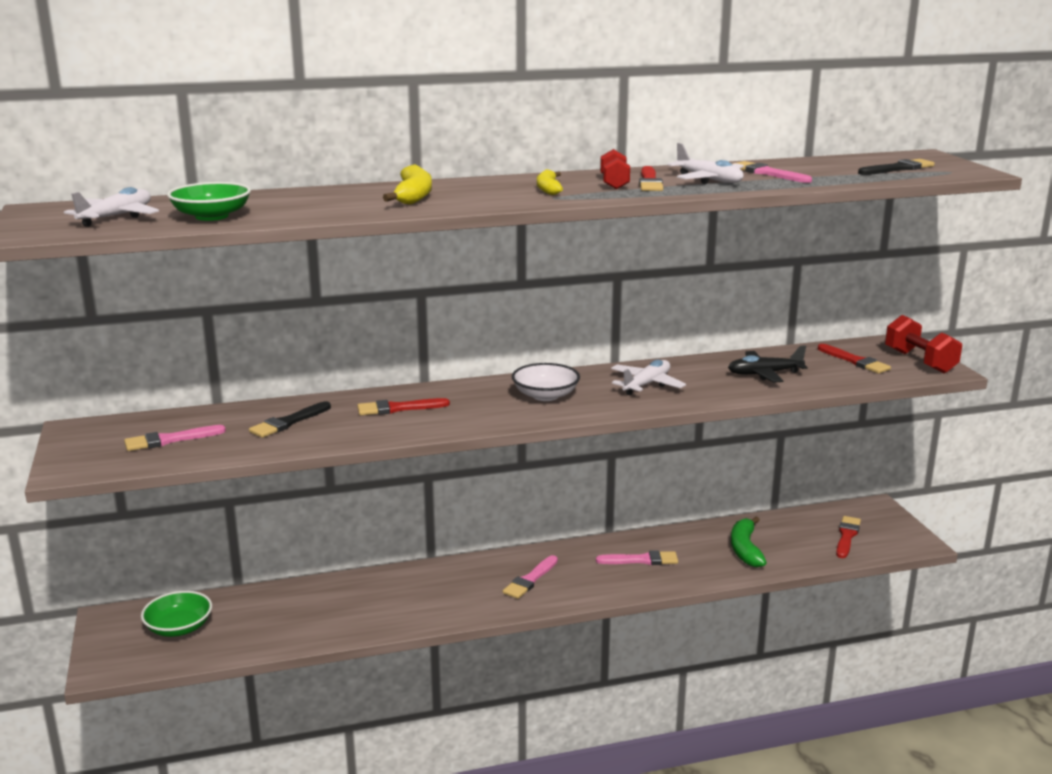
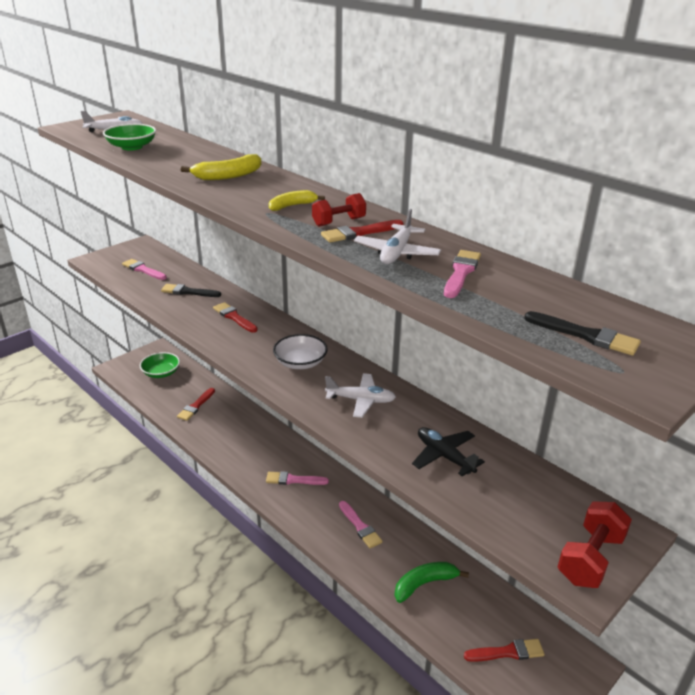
camera: 60 degrees right, 10 degrees up
red brush [818,344,891,374] -> red brush moved to [177,388,215,421]

